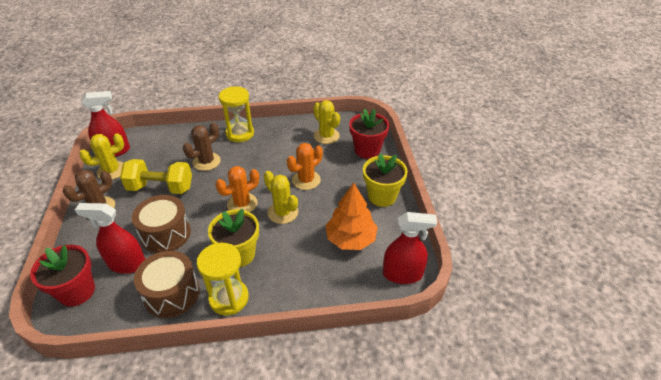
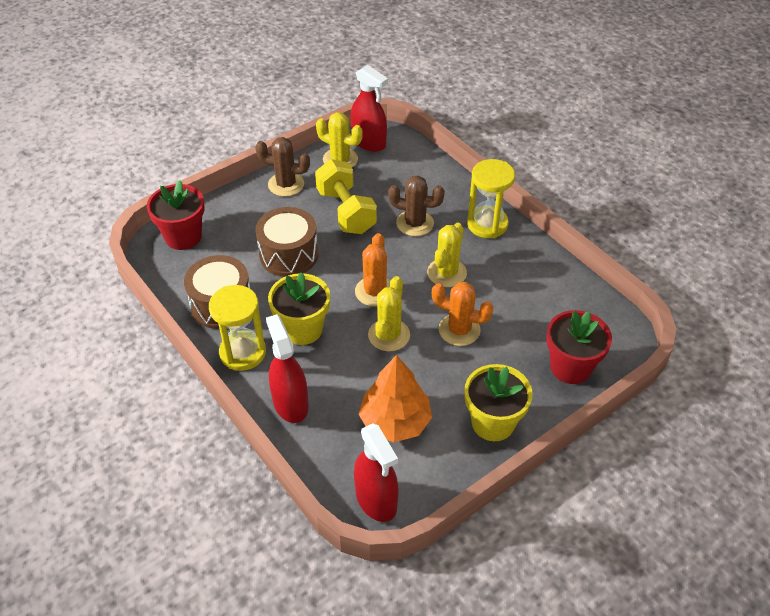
camera: 60 degrees right, 5 degrees up
red spray bottle [75,203,145,274] -> red spray bottle moved to [266,314,309,423]
orange cactus [215,166,259,212] -> orange cactus turned 75 degrees clockwise [355,233,390,307]
yellow cactus [313,100,340,144] -> yellow cactus moved to [427,223,467,287]

